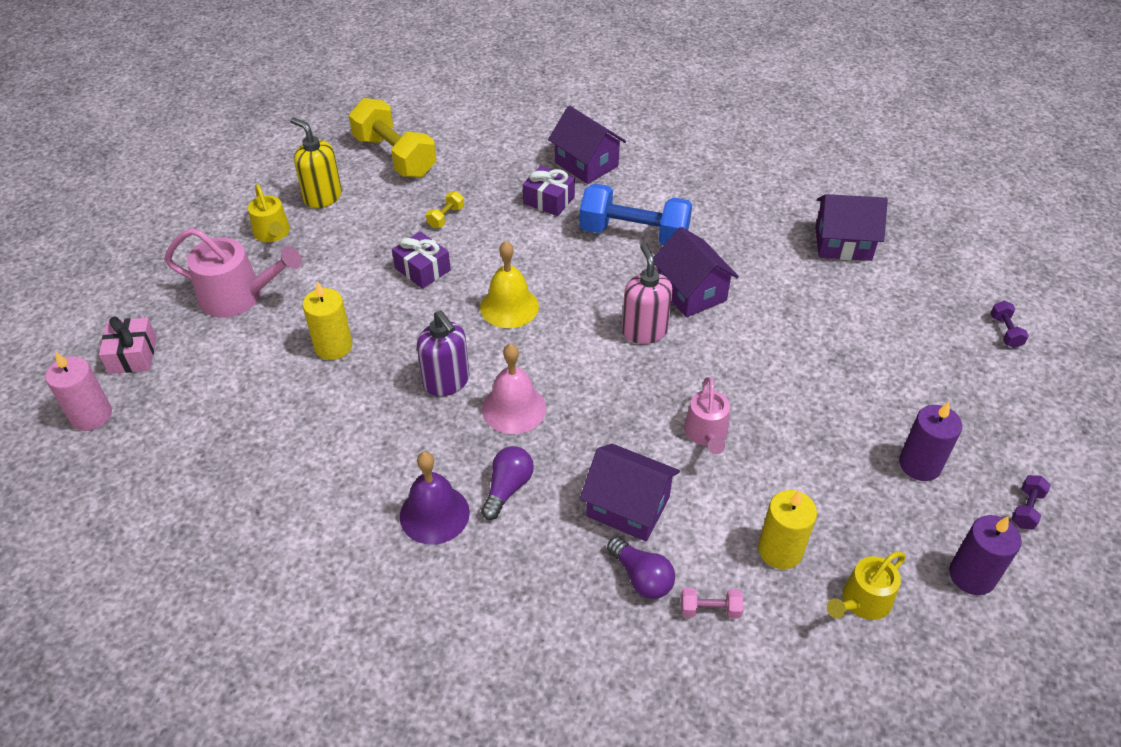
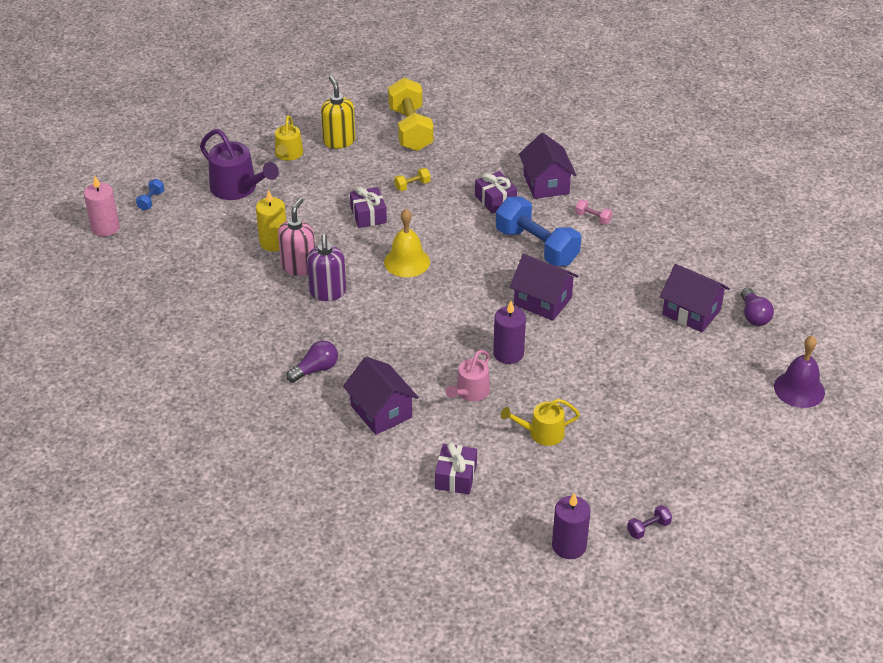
camera: 30 degrees right, 5 degrees down
pink gift [99,316,157,374] -> blue dumbbell [136,179,164,211]
pink watering can [164,228,302,318] -> purple watering can [200,129,279,200]
purple bell [400,452,470,545] -> purple bell moved to [774,336,825,408]
pink bell [482,344,546,434] -> none
purple light bulb [607,536,675,599] -> purple light bulb moved to [741,288,774,326]
pink soap dispenser [622,243,673,344] -> pink soap dispenser moved to [278,198,315,276]
purple house [654,227,739,317] -> purple house turned 60 degrees counterclockwise [510,254,579,321]
pink dumbbell [681,588,743,619] -> pink dumbbell moved to [575,200,612,225]
yellow candle [758,490,817,569] -> purple gift [435,442,477,494]
yellow watering can [827,552,906,620] -> yellow watering can moved to [501,399,580,446]
purple candle [899,402,962,481] -> purple candle moved to [493,301,526,364]
purple dumbbell [990,301,1029,348] -> none

